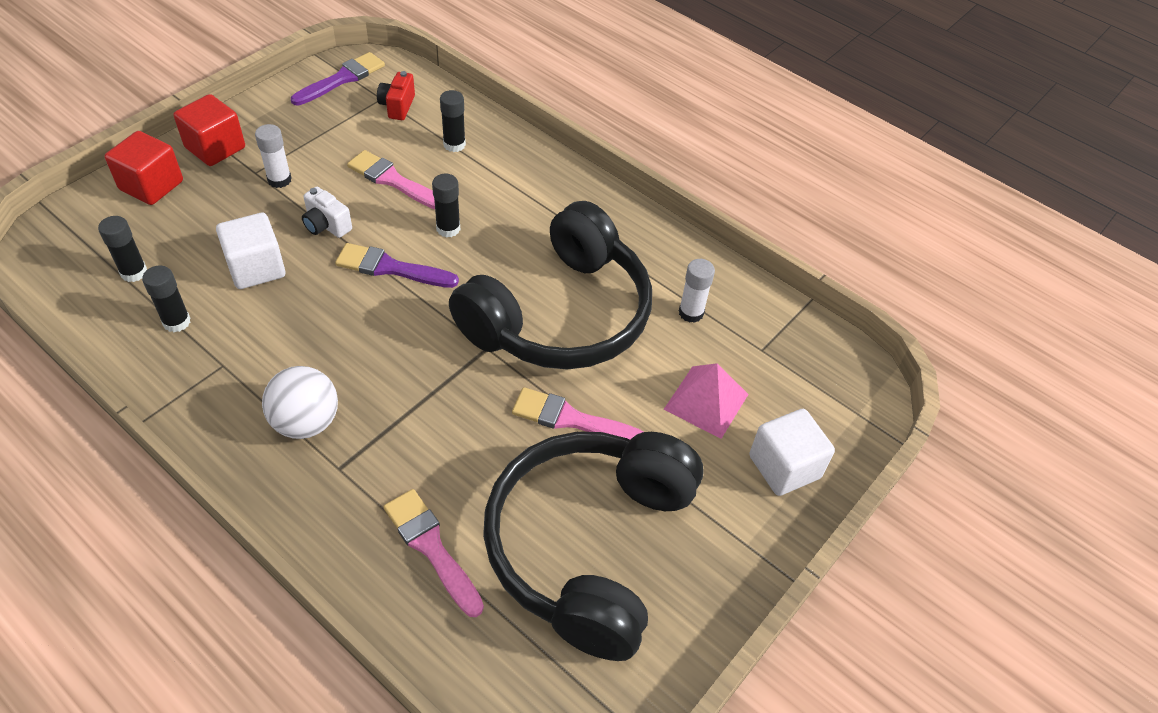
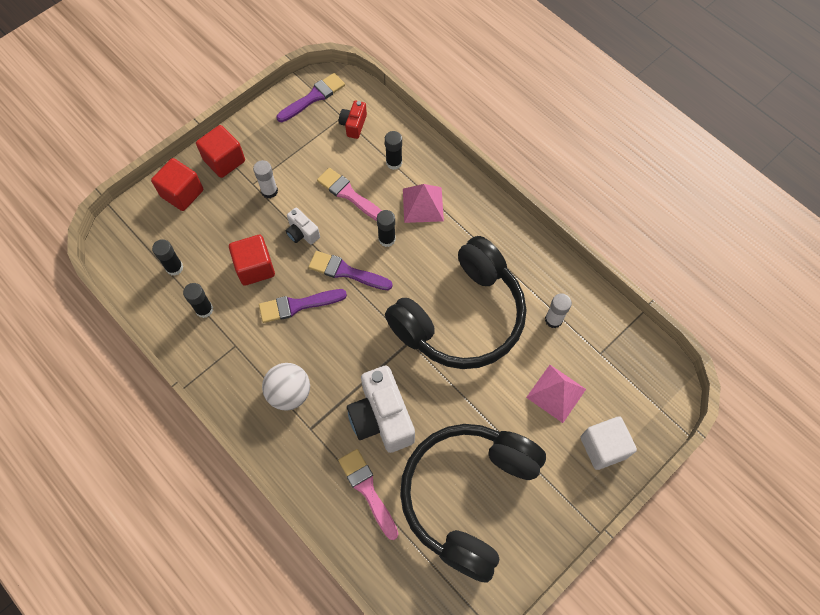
camera: 10 degrees right, 15 degrees up
white cube [216,213,285,289] -> red cube [229,235,275,286]
pink brush [512,387,644,440] -> none
none -> purple brush [259,289,347,323]
none -> white camera [347,366,415,453]
none -> pink pyramid [403,184,444,223]

